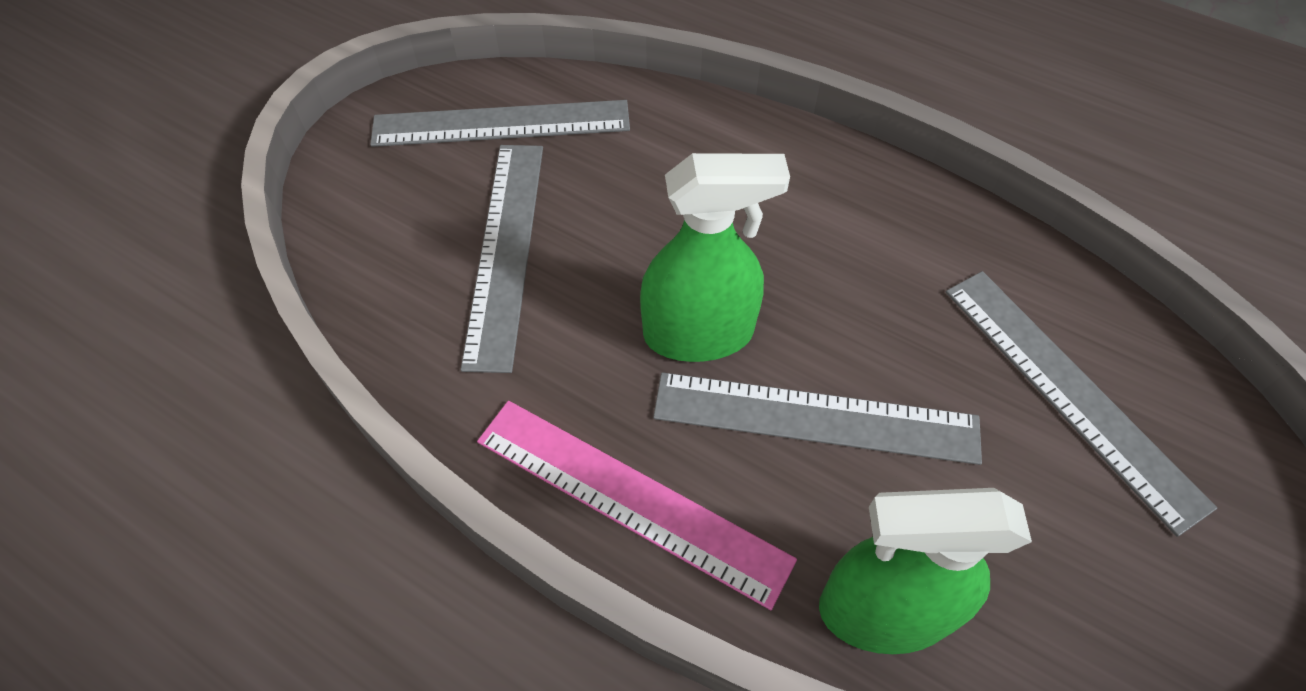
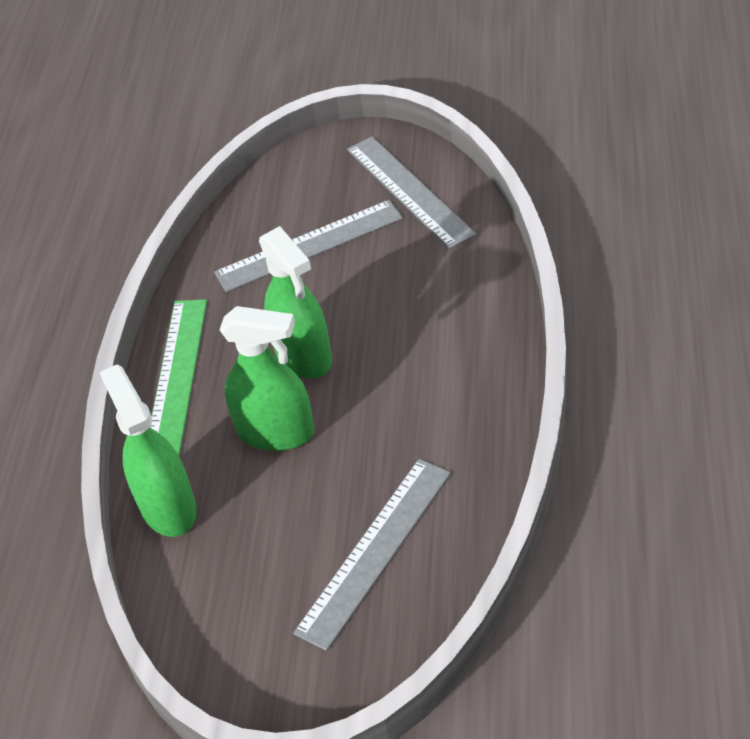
camera: 70 degrees right, 10 degrees down
pink ruler [477,401,797,610] -> green ruler [150,299,207,455]
grey ruler [653,372,982,465] -> green spray bottle [219,306,314,451]

